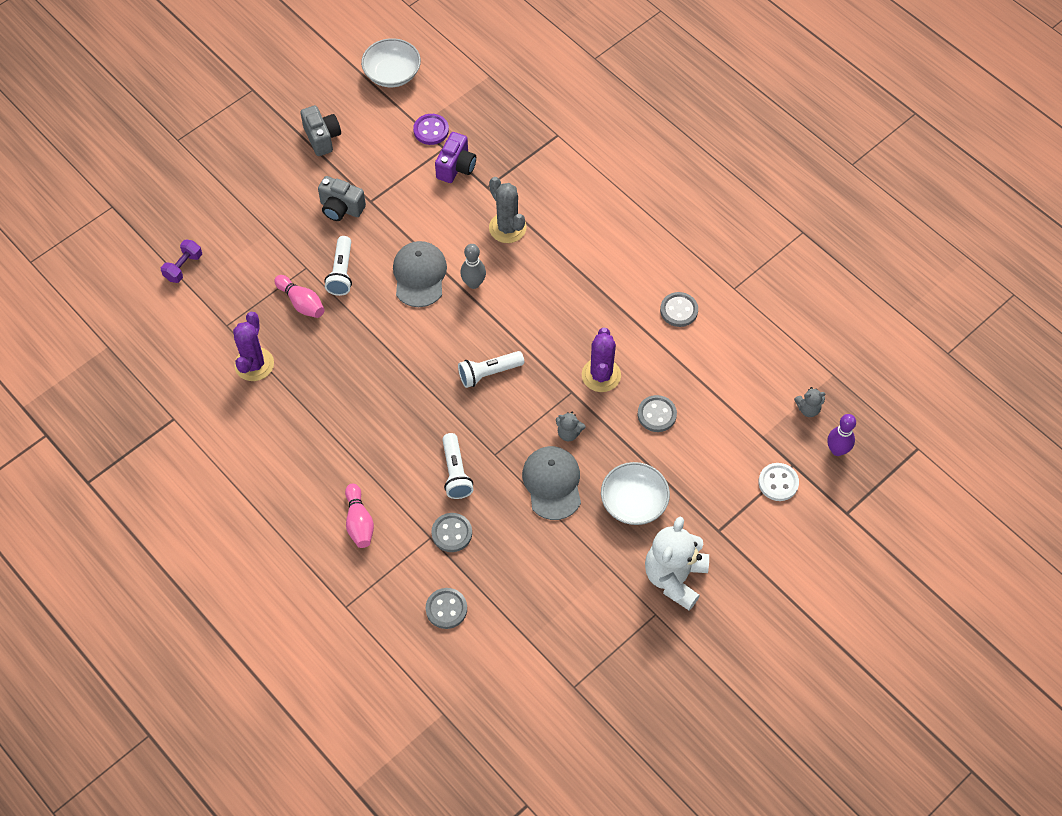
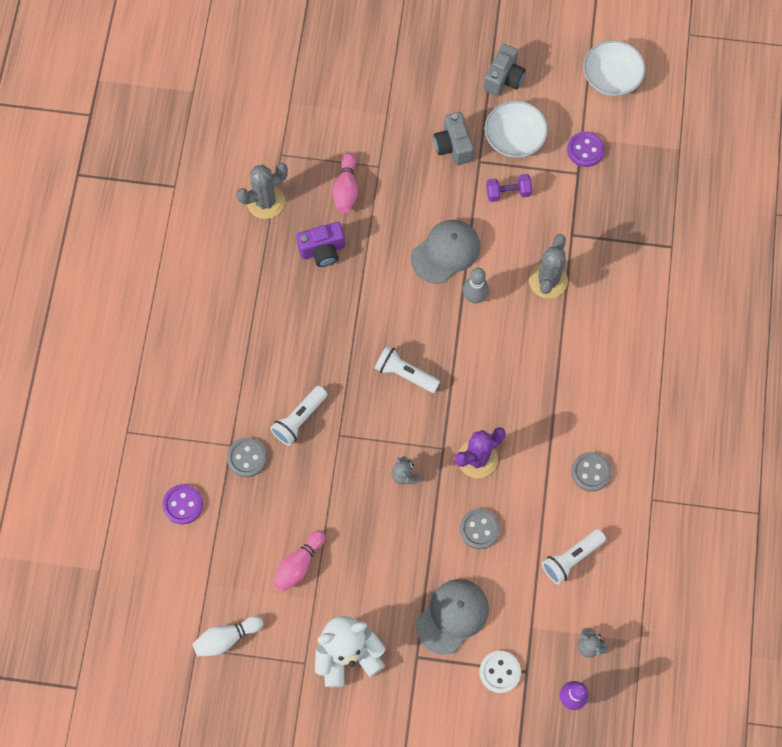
camera: 50 degrees right, 10 degrees up
purple dumbbell [161,239,202,283] -> purple dumbbell moved to [486,174,532,202]
purple cactus [233,312,274,381] -> grey cactus [236,163,288,219]
white flashlight [325,236,352,296] -> white flashlight moved to [542,529,606,584]
pink bowling pin [345,484,374,548] -> pink bowling pin moved to [273,530,325,591]
grey button [426,588,467,629] -> purple button [162,484,203,524]
purple camera [435,132,476,183] -> purple camera moved to [296,222,345,267]
grey cap [522,446,581,520] -> grey cap moved to [416,579,489,655]
white bowl [601,462,670,525] -> white bowl moved to [485,101,548,158]
none -> white bowling pin [192,616,263,656]

